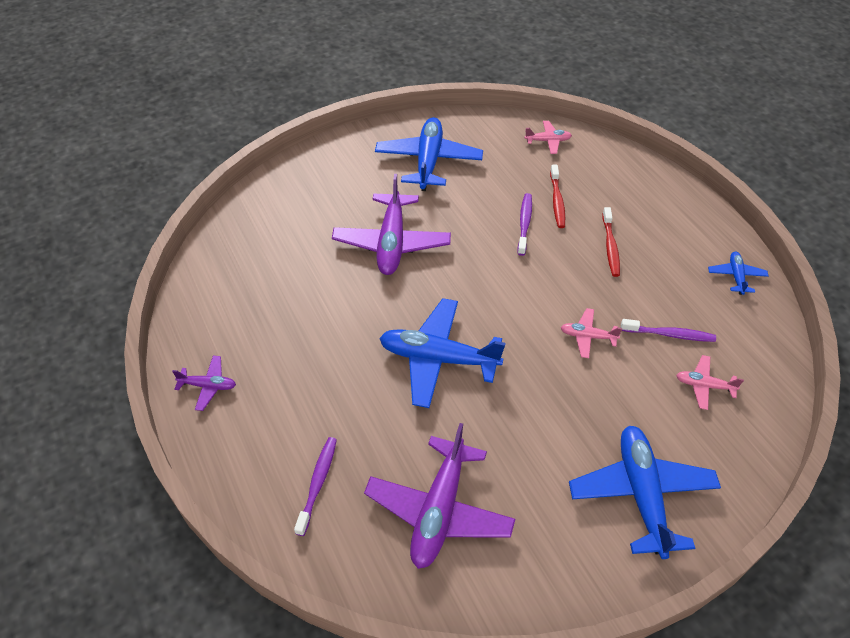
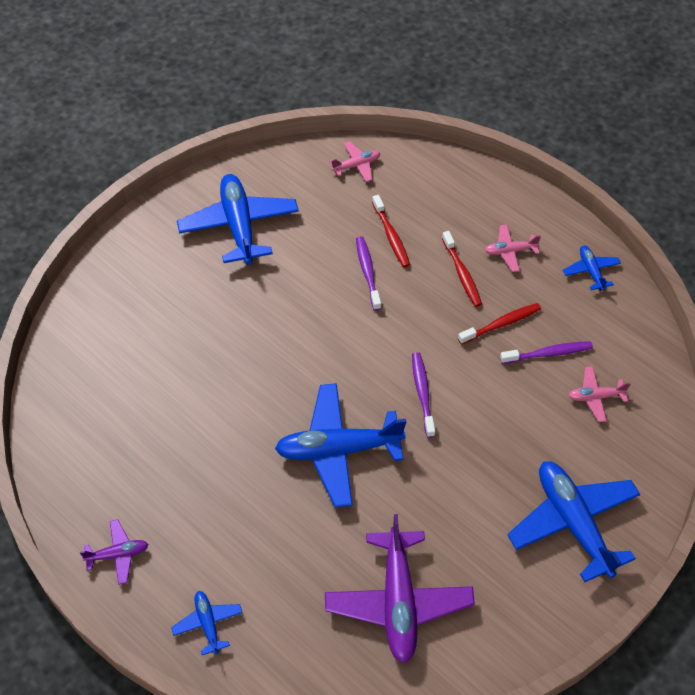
camera: 20 degrees left, 5 degrees up
purple toothbrush [294,437,337,536] -> purple toothbrush moved to [412,352,435,438]
purple plane [332,174,451,275] -> none
pink plane [561,308,622,358] -> pink plane moved to [485,225,541,272]
none -> blue plane [171,591,243,655]
none -> red toothbrush [458,303,541,345]

